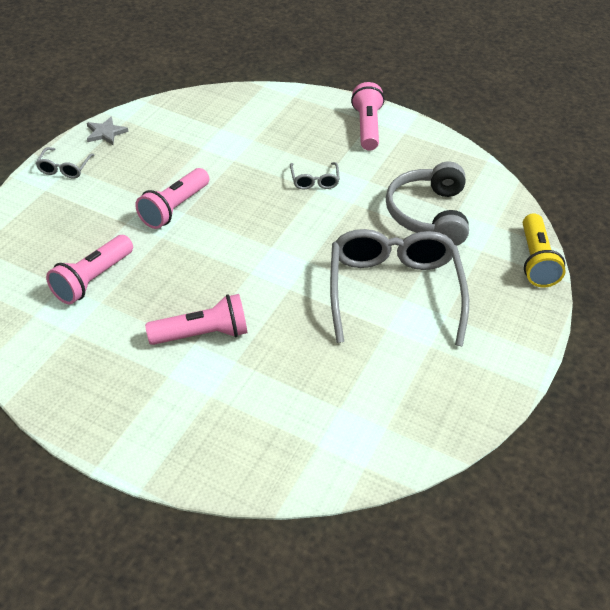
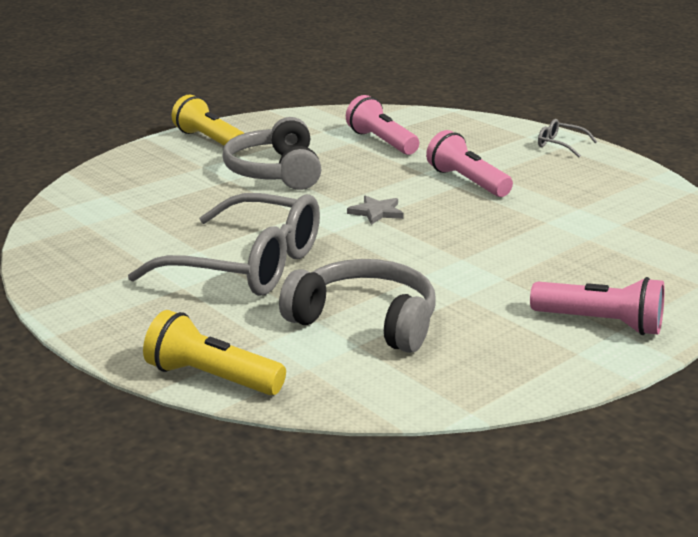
camera: 115 degrees right, 20 degrees down
grey star [87,117,128,145] -> grey star moved to [347,195,404,225]
pink flashlight [145,294,247,345] -> grey headphones [222,117,321,190]
grey glasses [290,162,340,189] -> none
none -> yellow flashlight [172,94,244,146]

